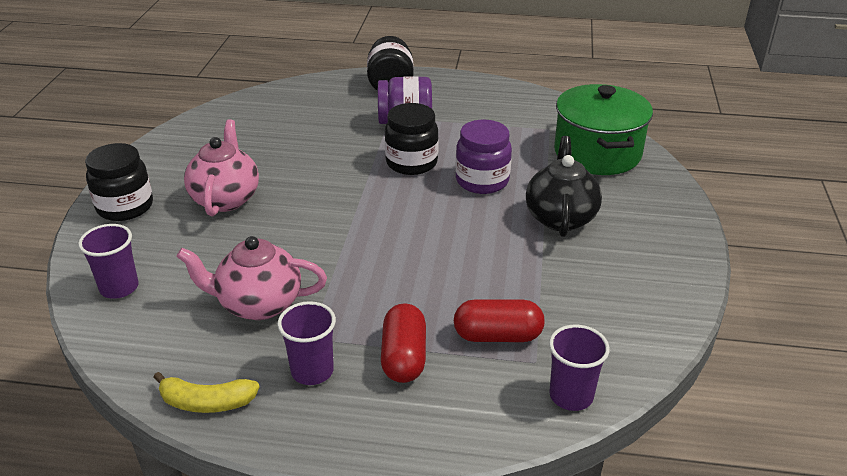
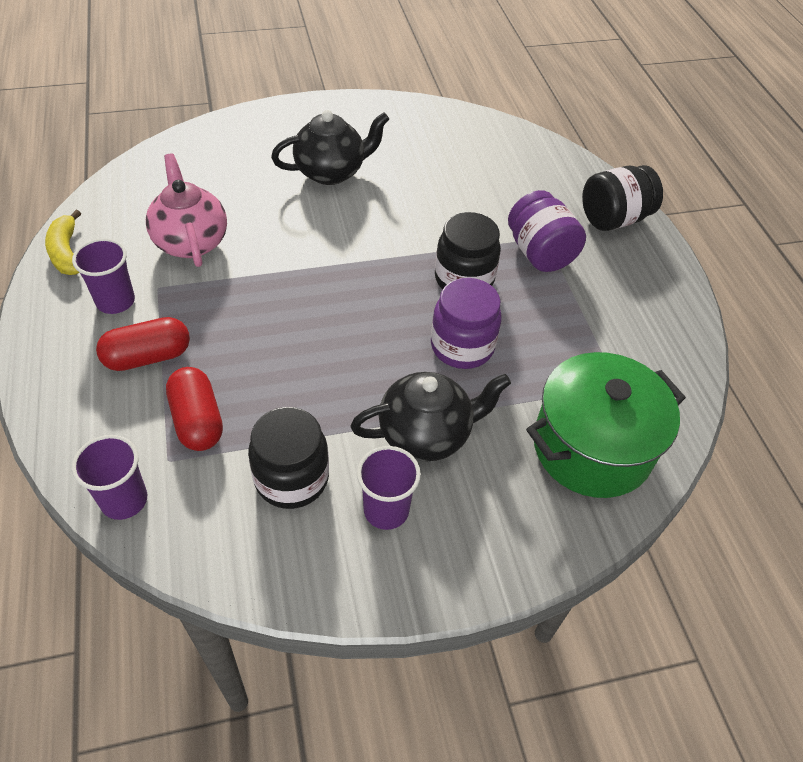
camera: 65 degrees right, 15 degrees up
purple cup [78,224,139,299] -> purple cup moved to [357,446,421,530]
black jar [85,143,153,221] -> black jar moved to [248,407,329,509]
pink teapot [184,119,259,216] -> black teapot [271,110,389,185]

